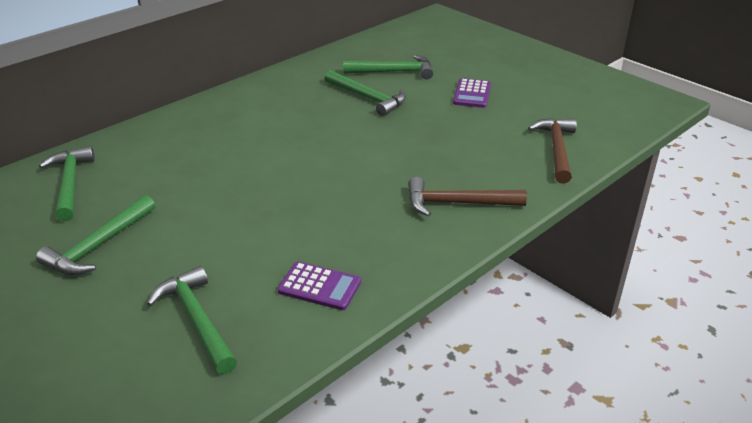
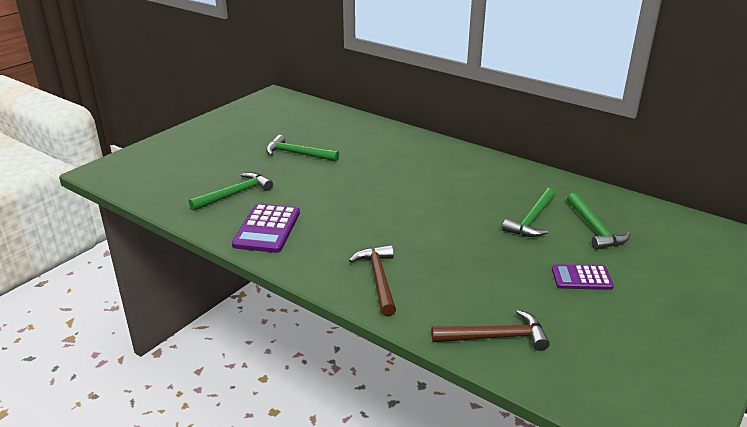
camera: 80 degrees right, 5 degrees down
green hammer [39,146,95,222] -> none
purple calculator [277,261,361,310] -> purple calculator [232,204,300,253], size x1.55

